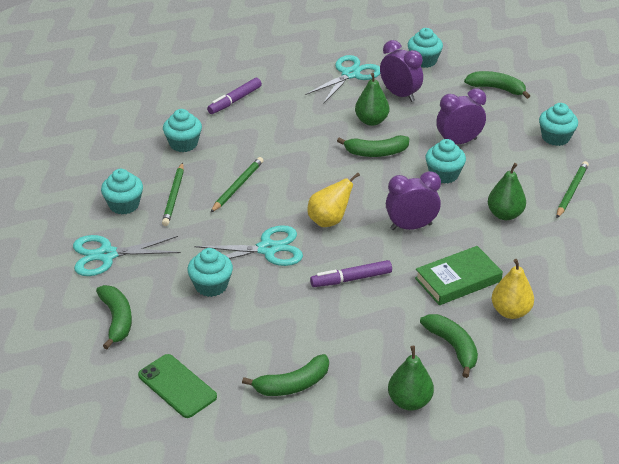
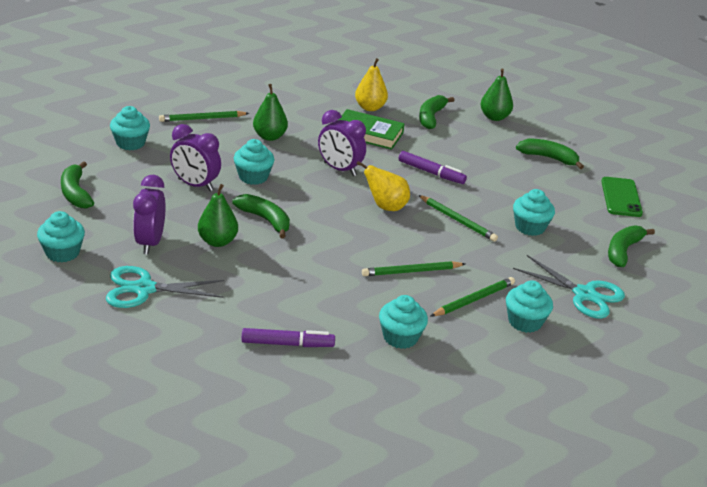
camera: 135 degrees left, 5 degrees down
turquoise scissors [194,225,303,266] -> green pencil [418,195,498,242]

